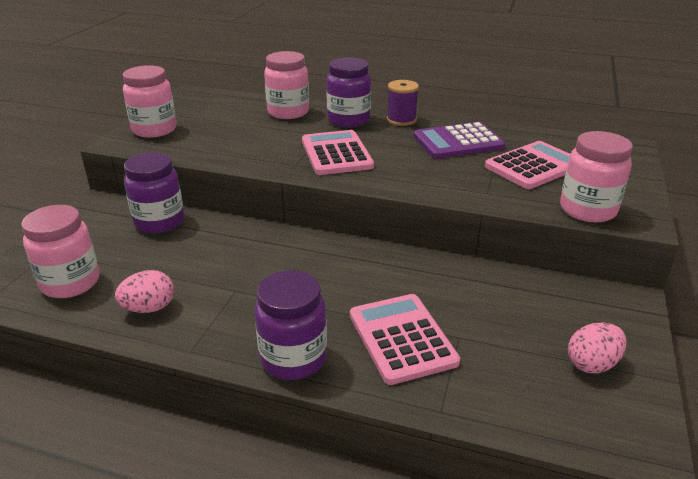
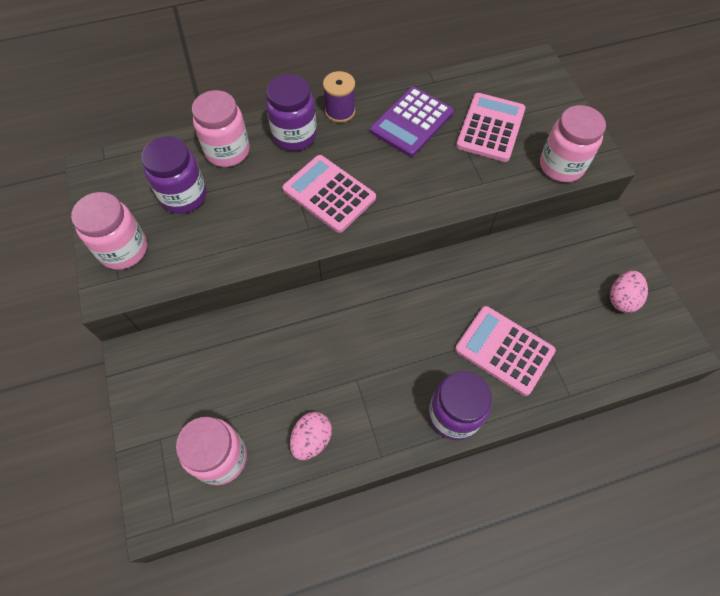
camera: 35 degrees left, 30 degrees up
purple jar [124,152,184,233] -> purple jar moved to [141,136,207,214]

